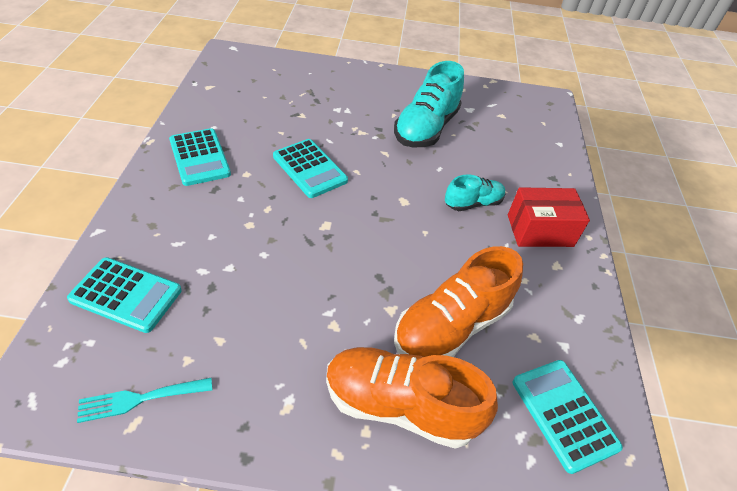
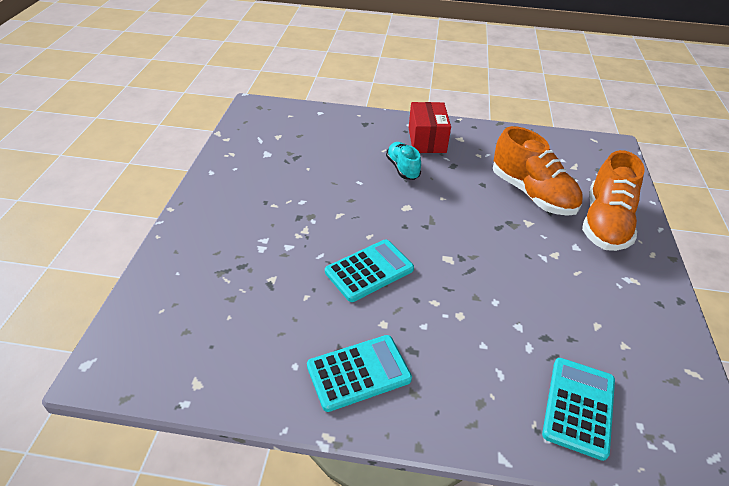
camera: 85 degrees left, 5 degrees down
turquoise fork [77,378,212,423] -> none
turquoise shoe [394,61,464,147] -> none
turquoise calculator [513,360,623,474] -> none

